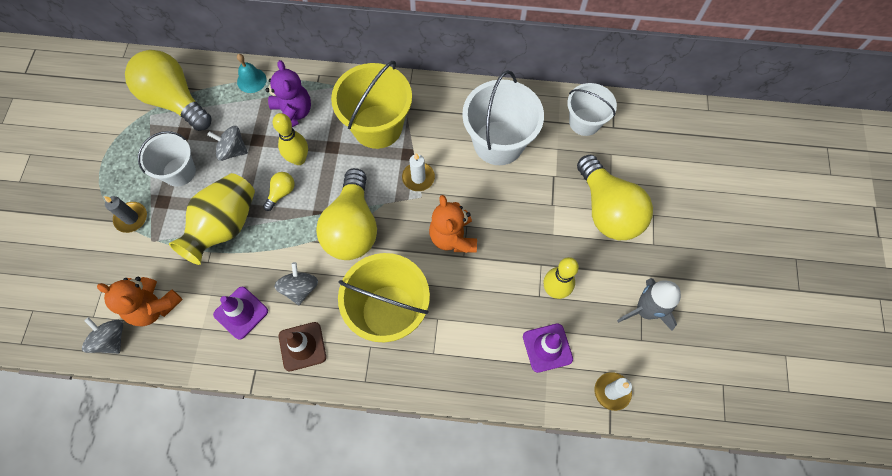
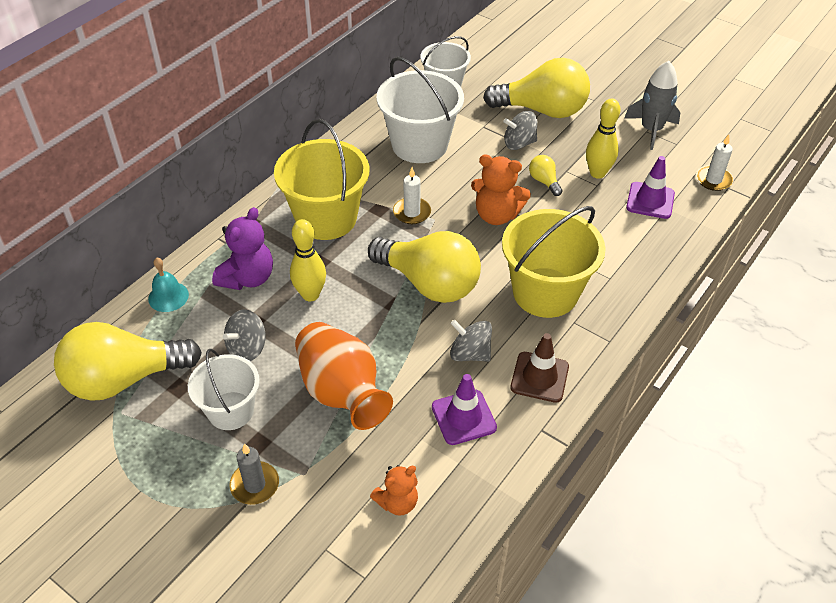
camera: 60 degrees left, 20 degrees down
grey spinning top [82,317,123,354] -> grey spinning top moved to [503,111,537,150]
orange teddy bear [97,277,183,326] -> orange teddy bear [370,465,418,516], size x0.64
yellow vase [169,173,255,265] -> orange vase [295,322,393,430]
yellow light bulb [263,172,295,211] -> yellow light bulb moved to [529,155,563,196]
purple teddy bear [265,60,311,127] -> purple teddy bear turned 105 degrees clockwise [212,207,273,290]

